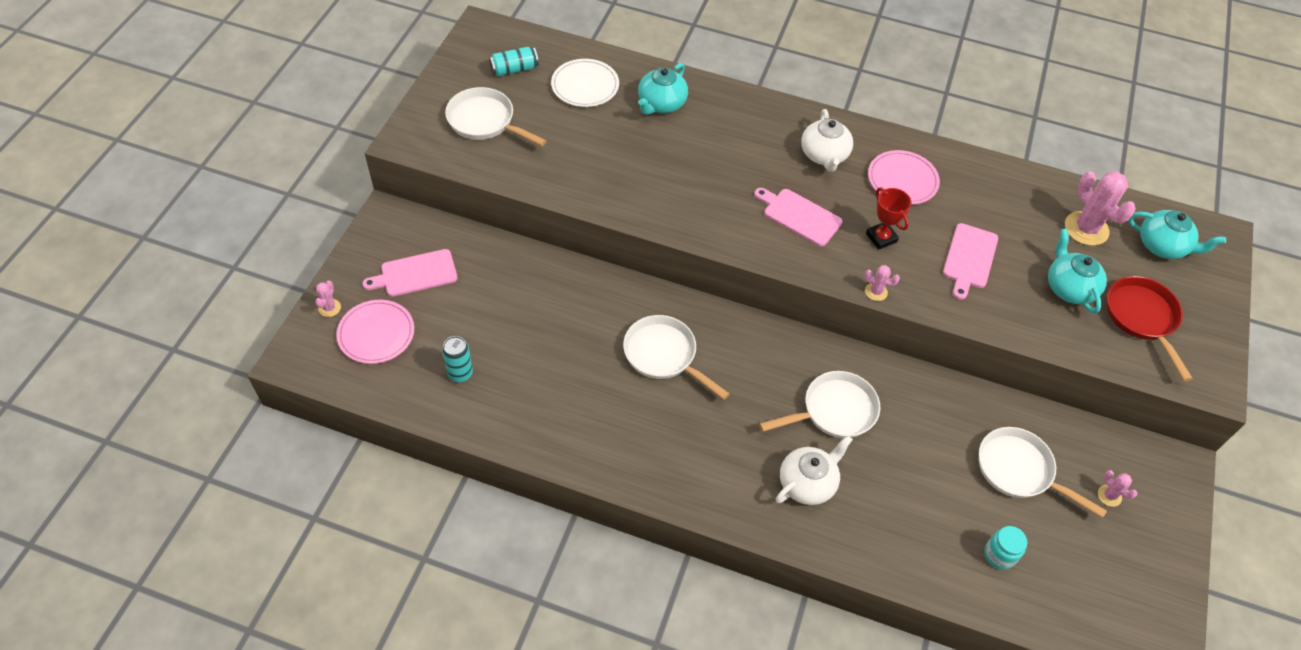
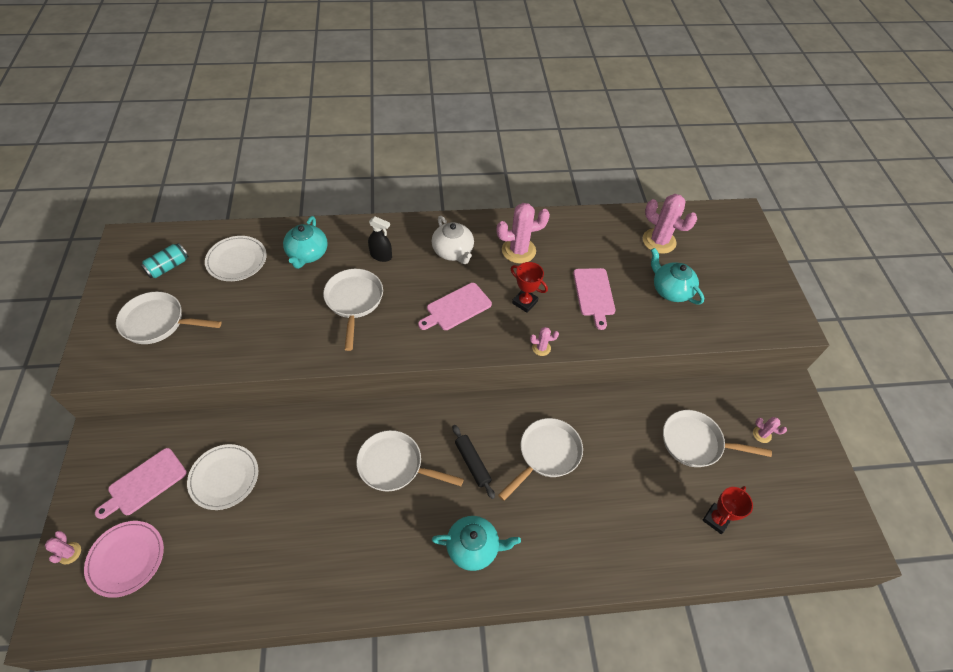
camera: 25 degrees left, 0 degrees up
turquoise can [442,336,473,382] -> none
pink cutting board [754,188,843,246] -> pink cutting board turned 45 degrees counterclockwise [418,283,492,330]
white teapot [776,435,853,505] -> none
pink plate [868,150,940,205] -> pink cactus [497,203,550,264]
turquoise jar [984,526,1027,570] -> red trophy [702,486,753,534]
red pan [1106,276,1193,381] -> none
turquoise teapot [1128,210,1226,259] -> turquoise teapot moved to [432,516,521,571]
none -> white plate [187,444,258,510]
none -> white pan [323,269,383,351]
none -> black spray bottle [368,217,392,262]
none -> black rolling pin [452,425,495,499]

